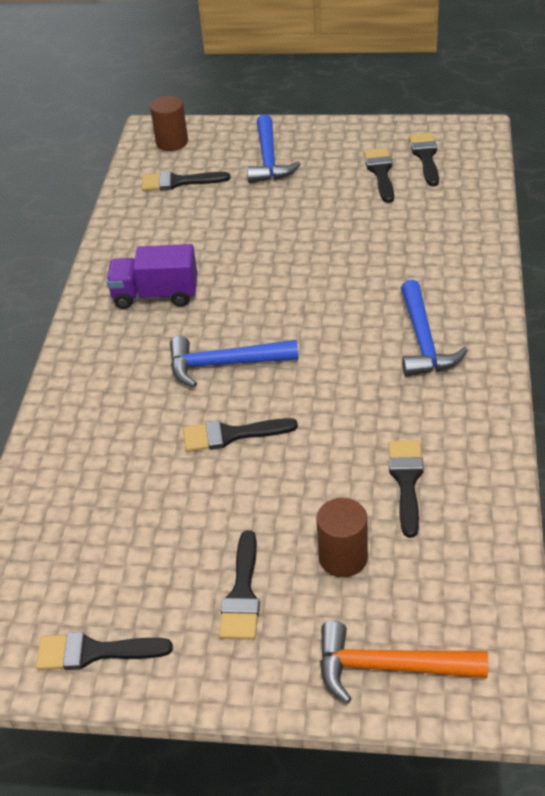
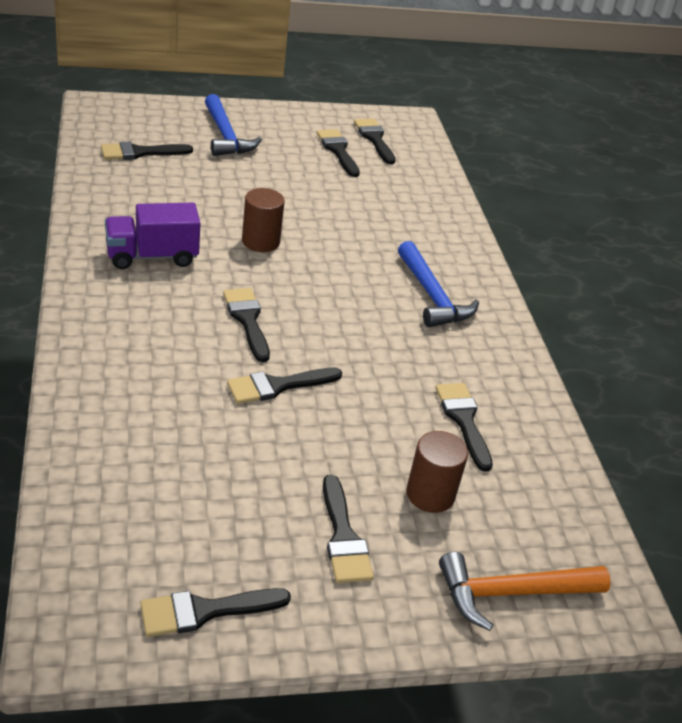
camera: 25 degrees left, 5 degrees down
brown cylinder [150,96,188,151] -> brown cylinder moved to [242,188,285,252]
blue hammer [170,336,299,387] -> black brush [223,288,270,362]

